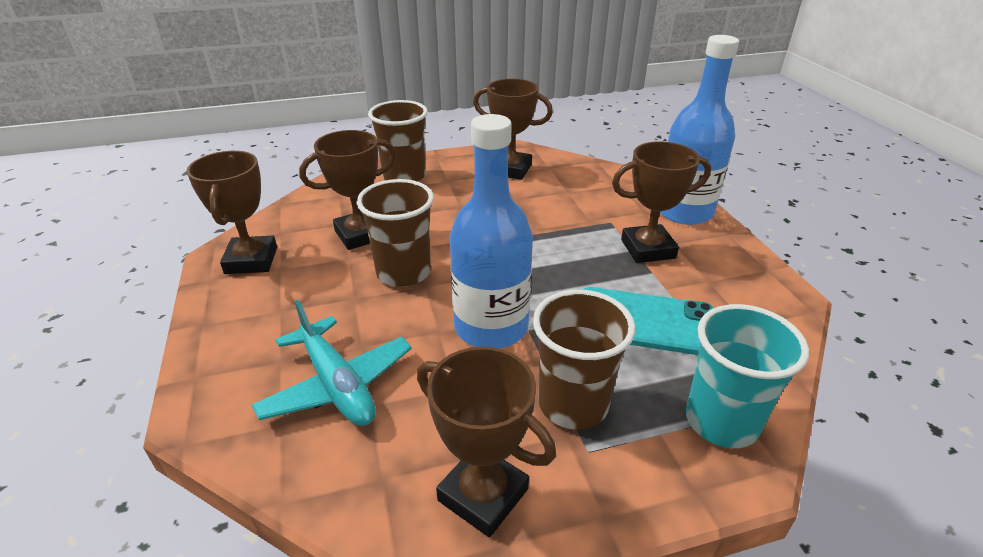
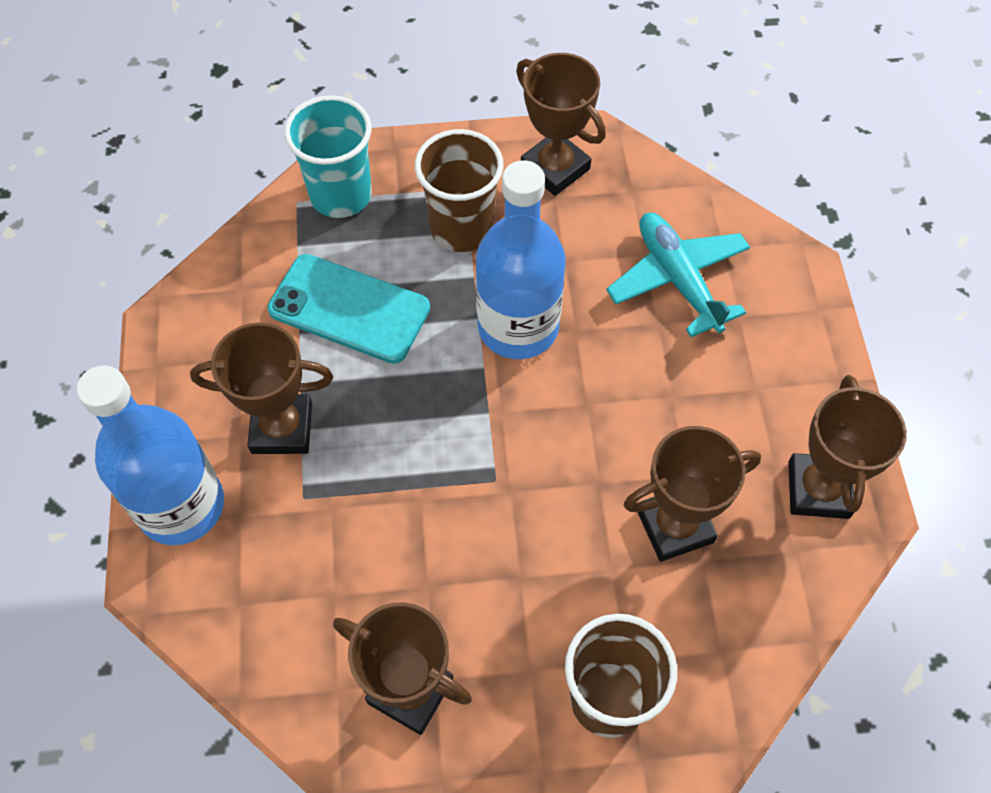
camera: 170 degrees left, 25 degrees up
brown cup [356,179,434,287] -> none

